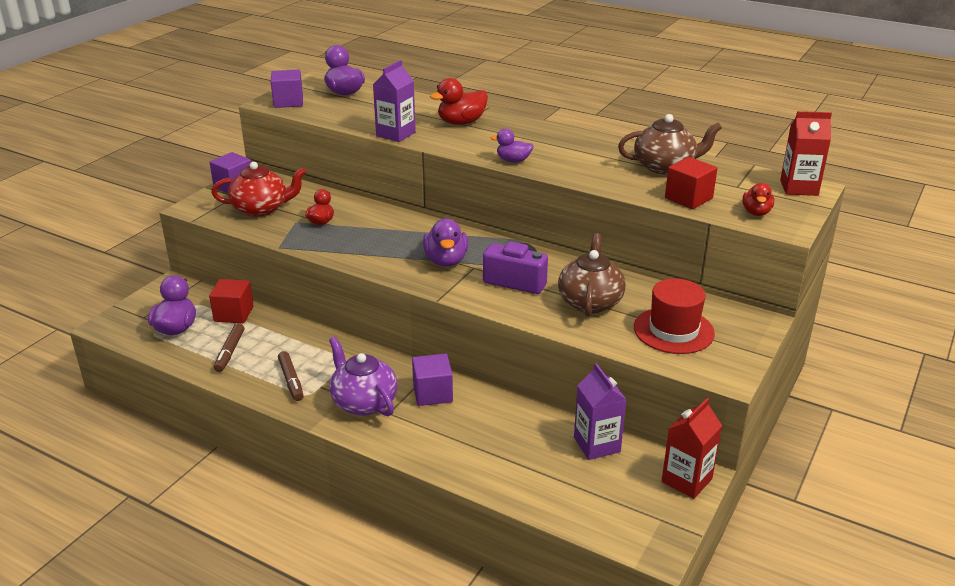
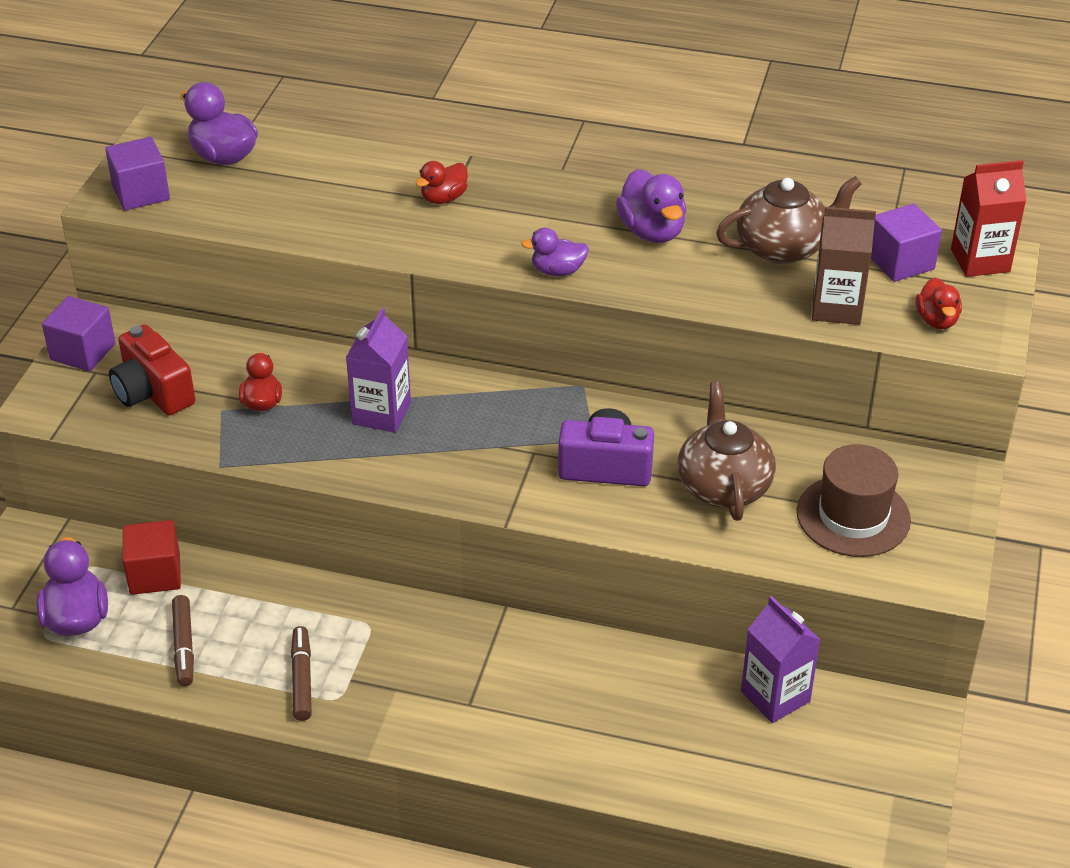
camera: 15 degrees left, 10 degrees up
red teapot [212,162,306,217] -> red camera [109,325,195,415]
brown marker [278,351,304,401] -> brown marker turned 150 degrees counterclockwise [291,626,312,721]
purple teapot [329,337,398,416] -> none
purple carton [373,60,416,142] -> purple carton moved to [346,308,411,433]
purple cube [412,354,453,406] -> purple cube moved to [871,204,942,282]
purple duck [423,219,468,267] -> purple duck moved to [616,169,686,243]
red duck [430,78,488,125] -> red duck [415,161,468,204], size x0.64
red hat [634,278,715,354] -> brown hat [797,444,911,557]
red carton [662,398,722,499] -> none
red cube [665,157,717,209] -> brown carton [812,207,876,325]

